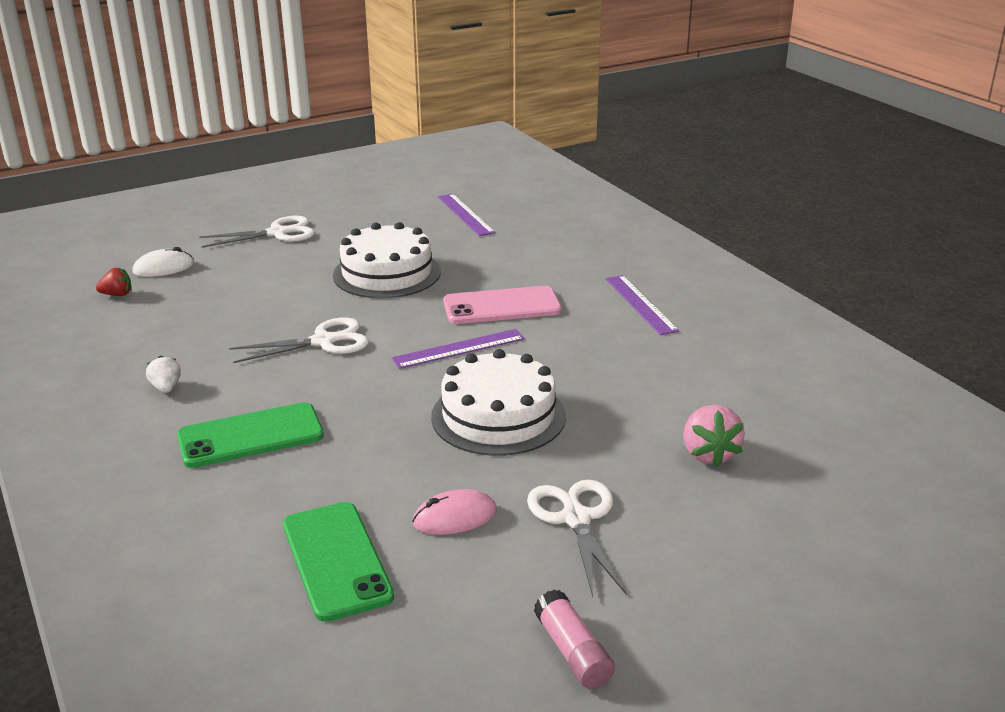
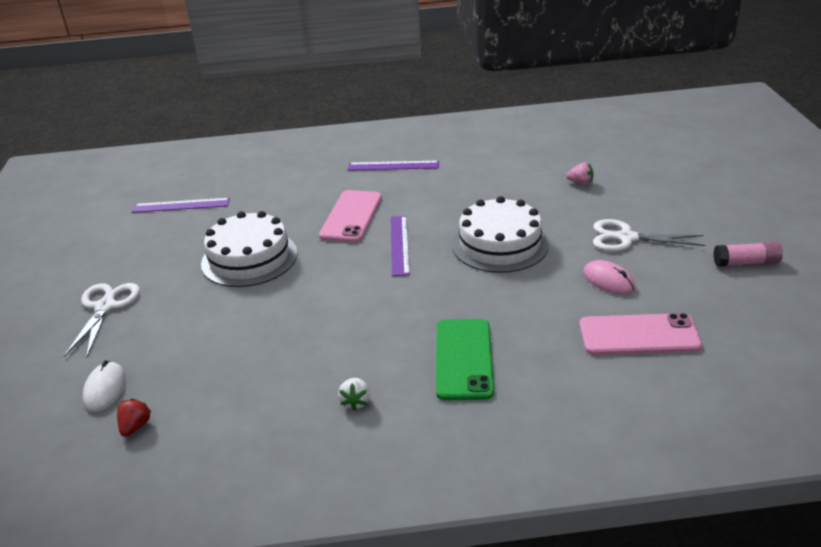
camera: 65 degrees left, 5 degrees up
white strawberry [146,355,181,393] -> white strawberry turned 90 degrees counterclockwise [338,378,370,411]
white scissors [229,317,369,363] -> none
green phone [283,502,394,622] -> pink phone [580,313,703,355]
pink mouse [412,489,497,535] -> pink mouse turned 45 degrees counterclockwise [583,260,635,295]
pink strawberry [683,405,745,467] -> pink strawberry [566,163,594,185], size x0.62

